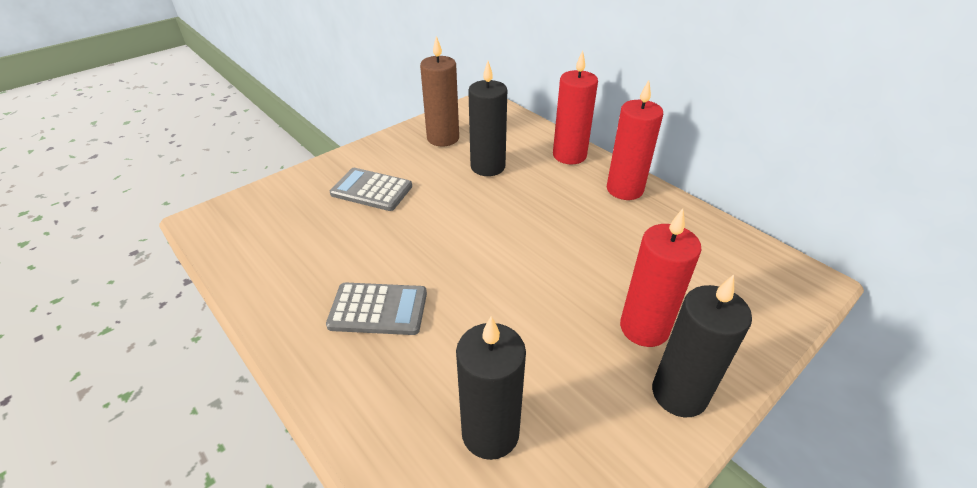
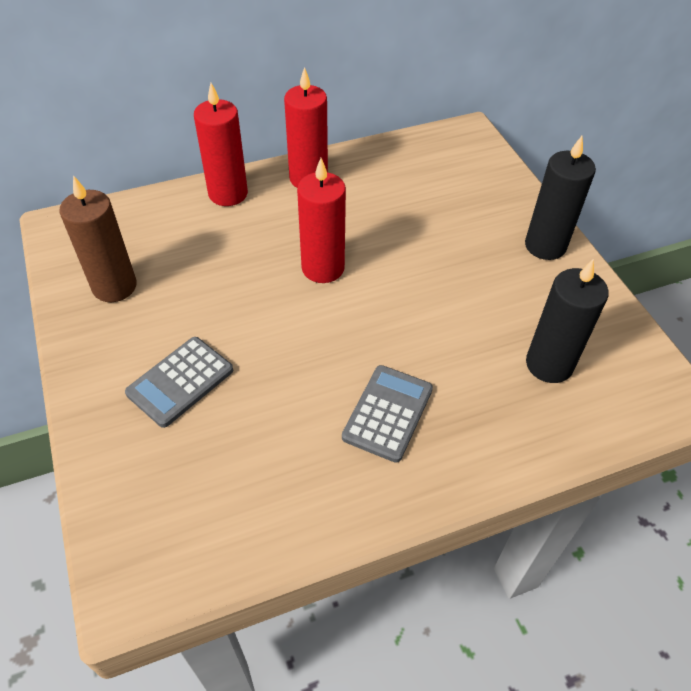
camera: 70 degrees left, 10 degrees up
black candle [468,61,507,176] -> none
red candle [620,208,701,347] -> red candle moved to [297,158,346,283]

